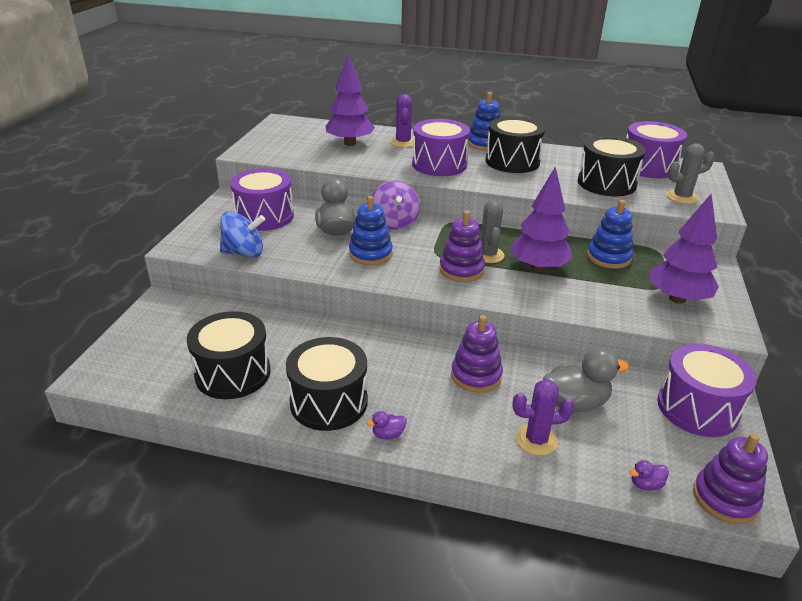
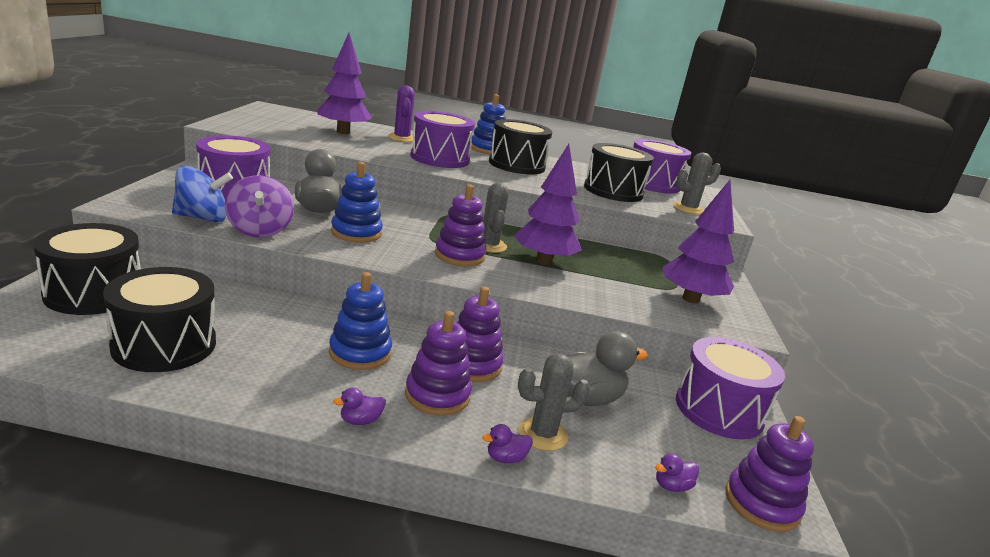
camera: 10 degrees left, 10 degrees down
black drum [286,337,368,431] -> black drum moved to [33,223,141,315]
purple spinning top [372,181,420,230] -> purple spinning top moved to [225,175,294,238]
purple cactus [513,379,575,456] -> grey cactus [518,353,590,451]
blue stacking toy [587,200,633,269] -> blue stacking toy moved to [329,272,392,370]
none -> purple stacking toy [405,311,472,416]
none -> purple duck [482,424,533,463]

